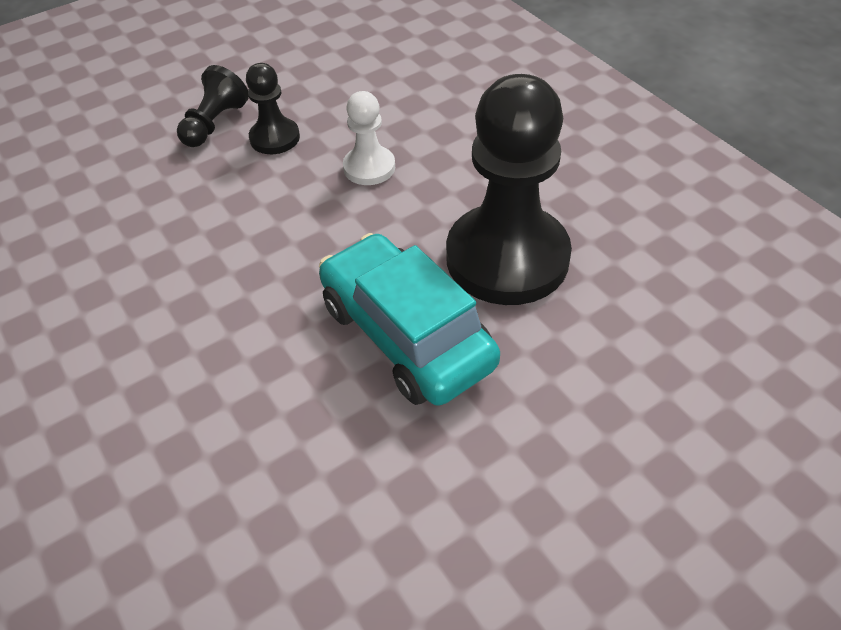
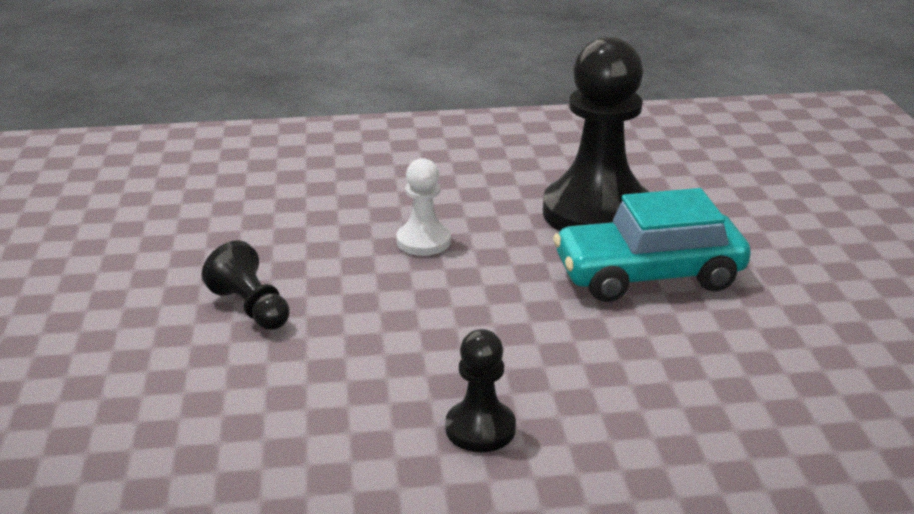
camera: 65 degrees left, 20 degrees down
black pawn [246,63,300,154] -> black pawn moved to [445,329,516,452]

